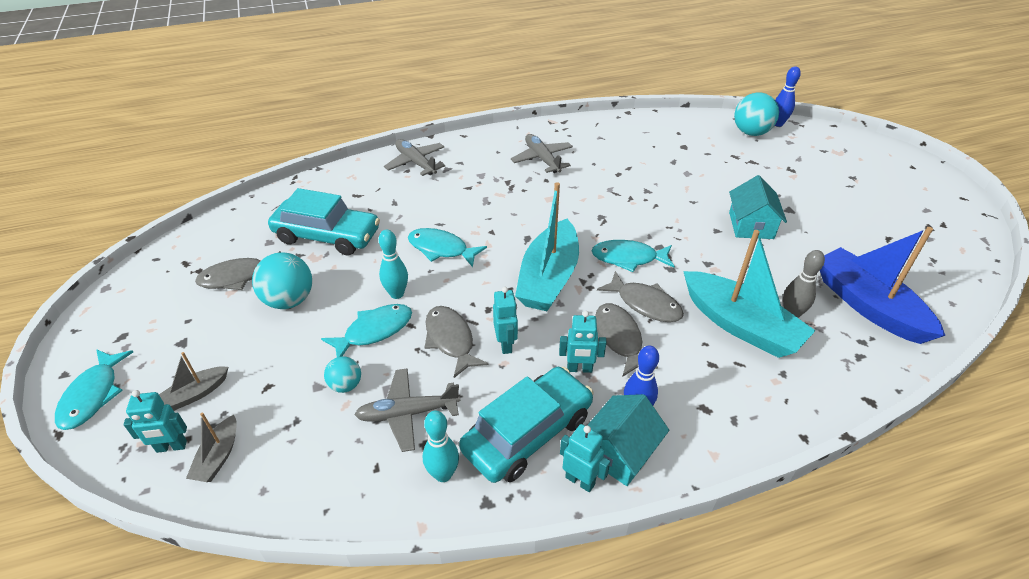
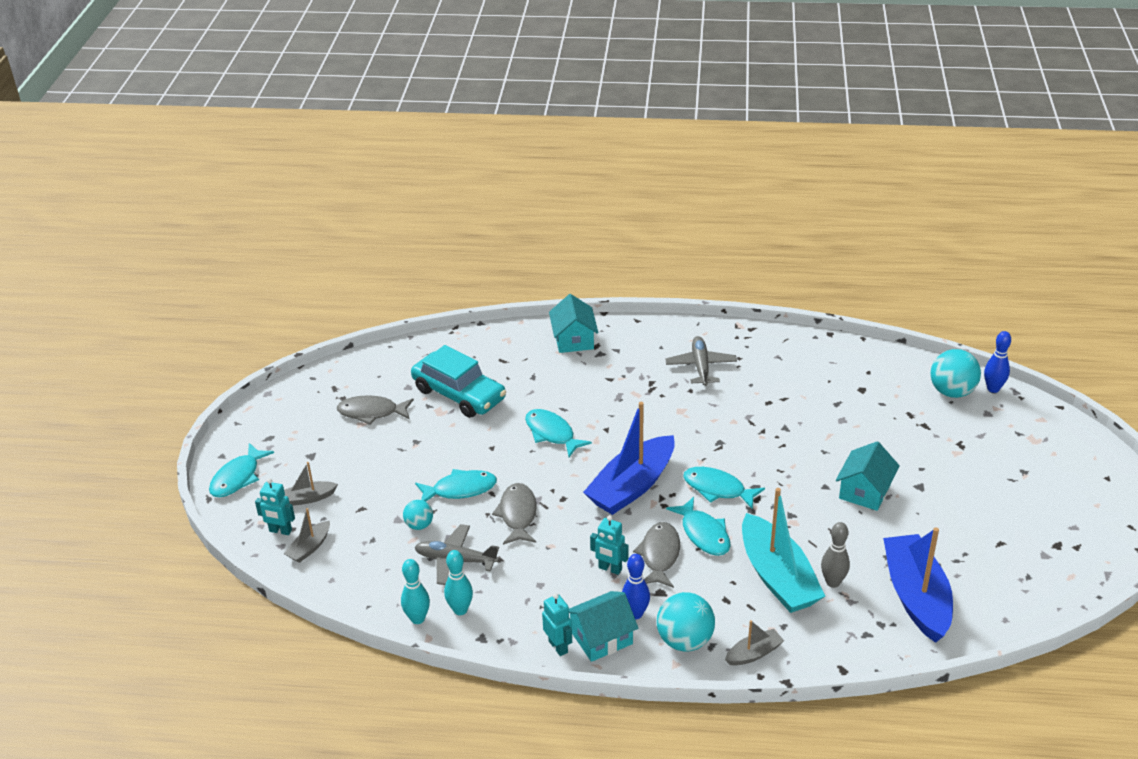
camera: 25 degrees right, 5 degrees down
turquoise ball [252,253,312,309] -> turquoise ball moved to [657,592,715,651]
turquoise bowling pin [379,230,408,299] -> turquoise bowling pin moved to [401,559,430,624]
grey plane [384,139,445,176] -> turquoise house [549,294,598,353]
turquoise car [459,367,594,483] -> none
turquoise robot [493,287,518,354] -> none
turquoise boat [515,182,579,311] -> blue boat [583,402,675,515]
grey fish [597,271,684,322] -> turquoise fish [666,497,731,556]
none -> grey boat [725,620,784,666]

